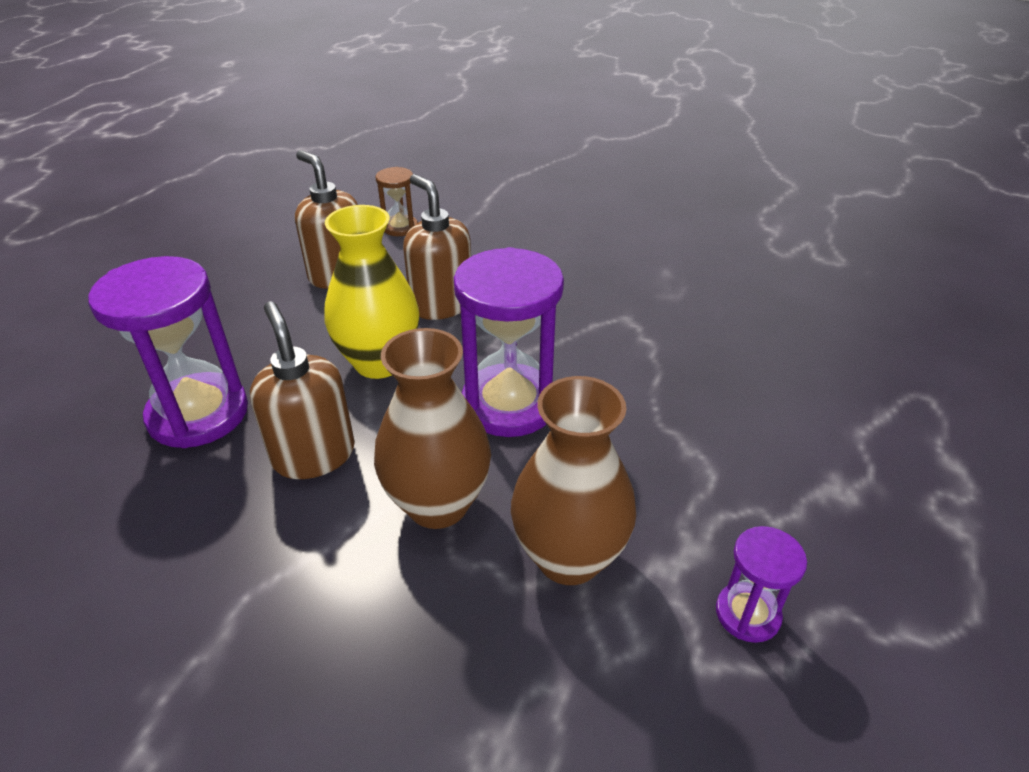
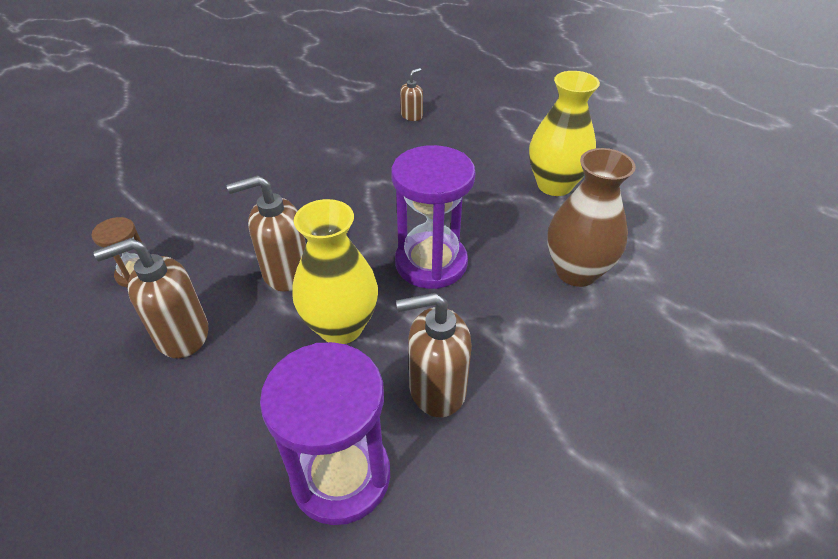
camera: 70 degrees left, 5 degrees up
brown vase [374,328,491,529] -> none
purple hourglass [716,526,807,643] -> none
none -> brown soap dispenser [400,68,423,121]
none -> yellow vase [529,71,600,196]

